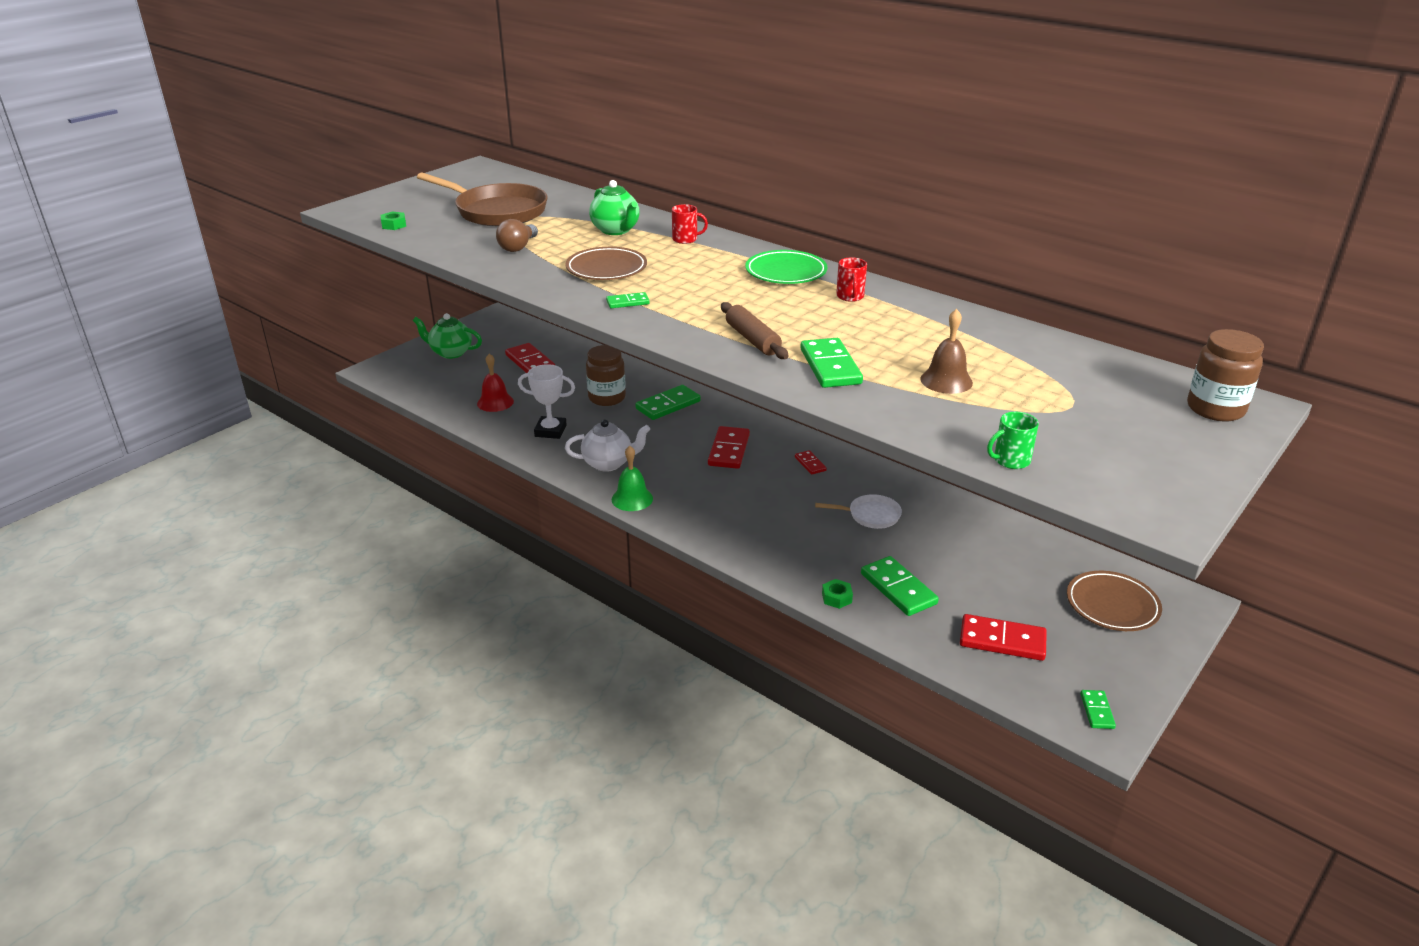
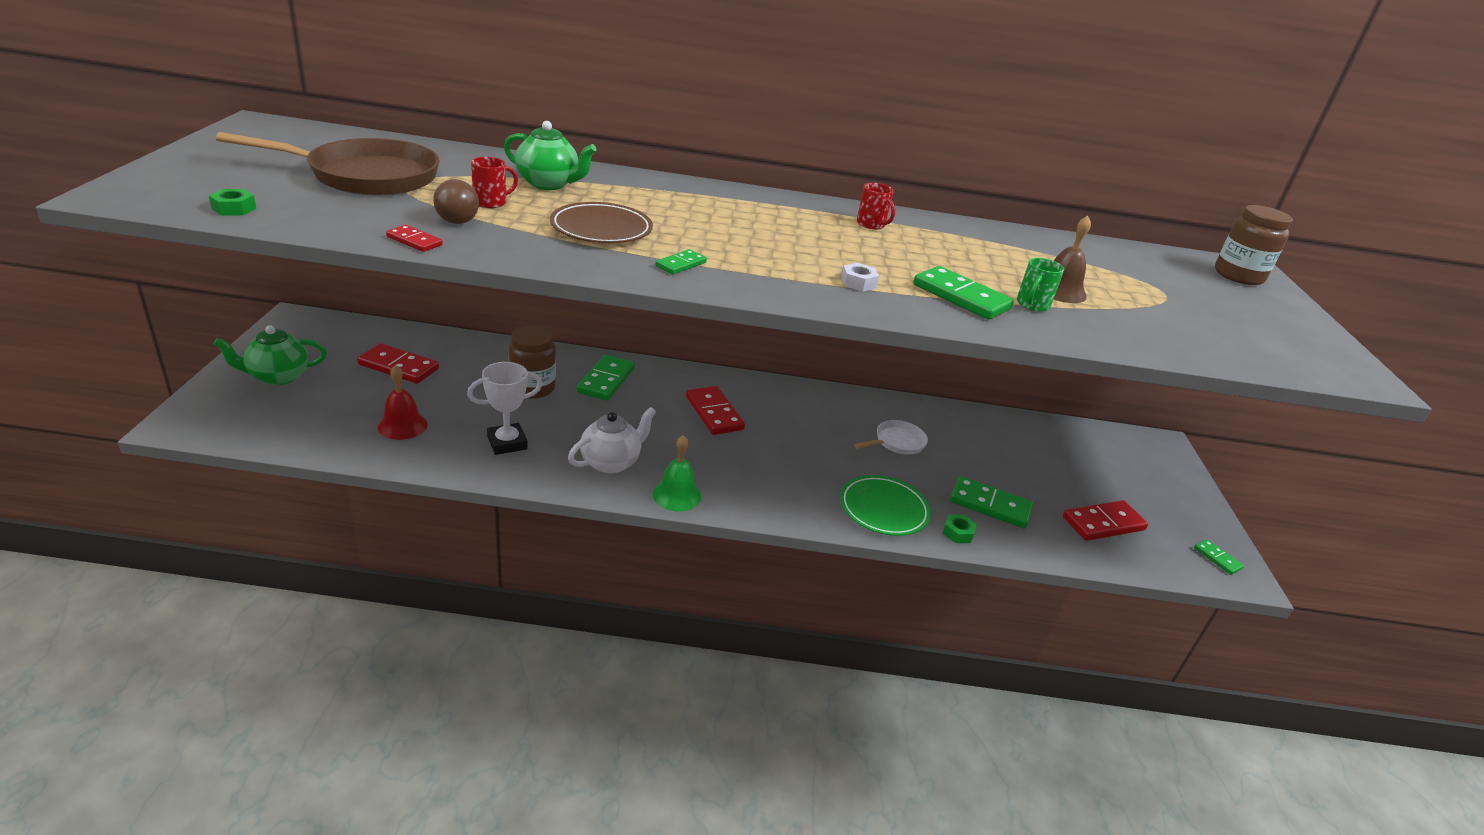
camera: 40 degrees left, 0 degrees up
red mug [672,204,708,244] -> red mug moved to [471,157,518,208]
brown rolling pin [721,302,789,359] -> white nut [841,263,879,292]
green plate [745,250,828,284] -> green plate moved to [840,475,931,536]
red domino [795,450,827,475] -> red domino moved to [386,225,443,252]
green mug [987,412,1039,469] -> green mug moved to [1017,258,1064,312]
brown plate [1067,571,1162,631] -> none

